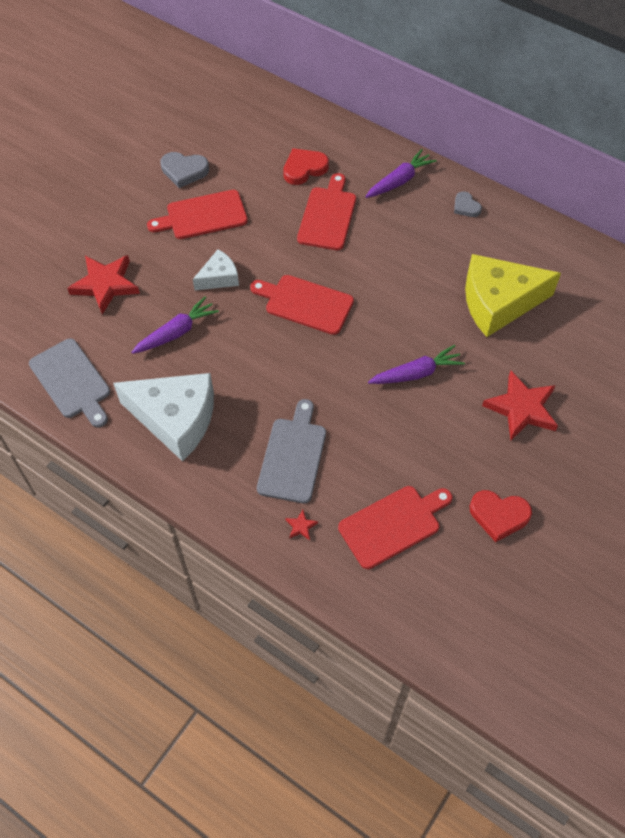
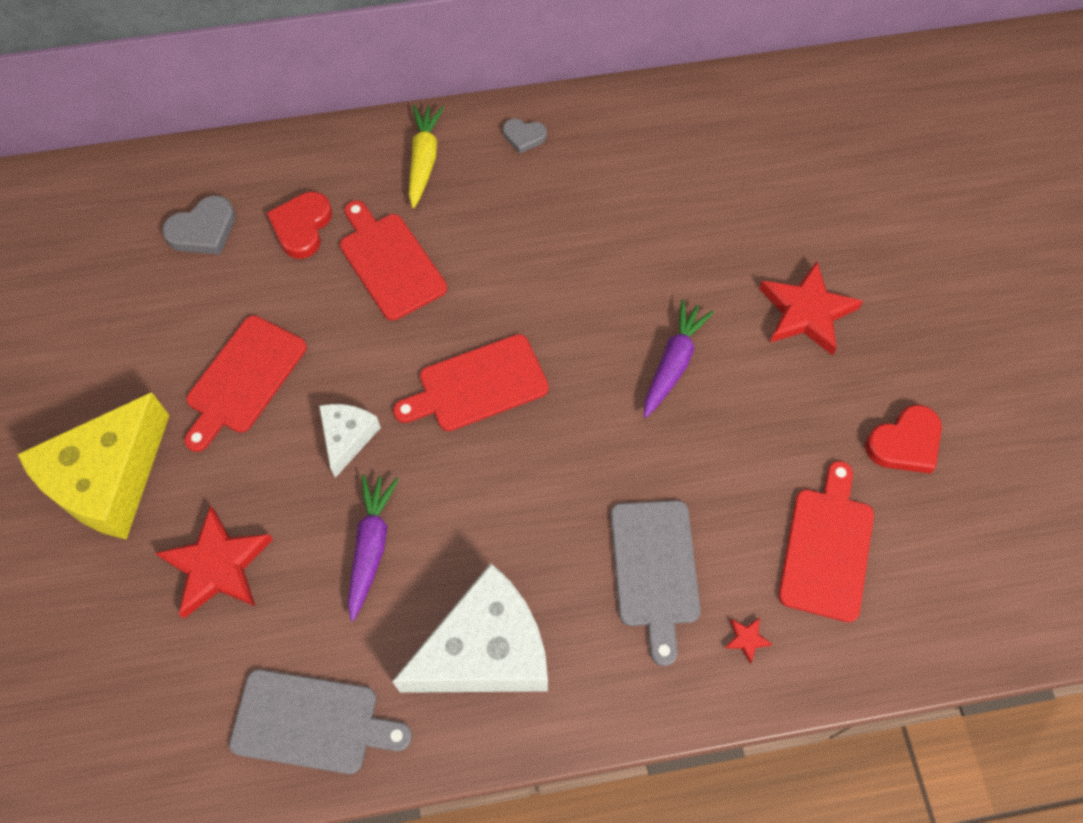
camera: 45 degrees left, 5 degrees up
grey heart [160,152,209,188] -> grey heart moved to [162,196,236,254]
grey cutting board [257,399,326,503] -> grey cutting board turned 150 degrees counterclockwise [611,500,701,666]
purple carrot [365,149,437,198] -> yellow carrot [409,105,444,208]
yellow cheese [465,254,561,337] -> yellow cheese moved to [17,392,170,540]

